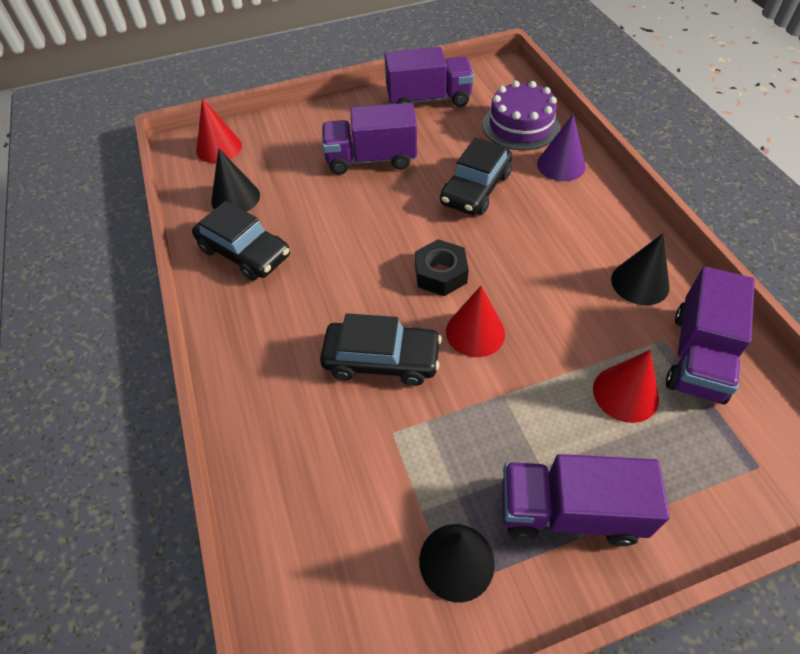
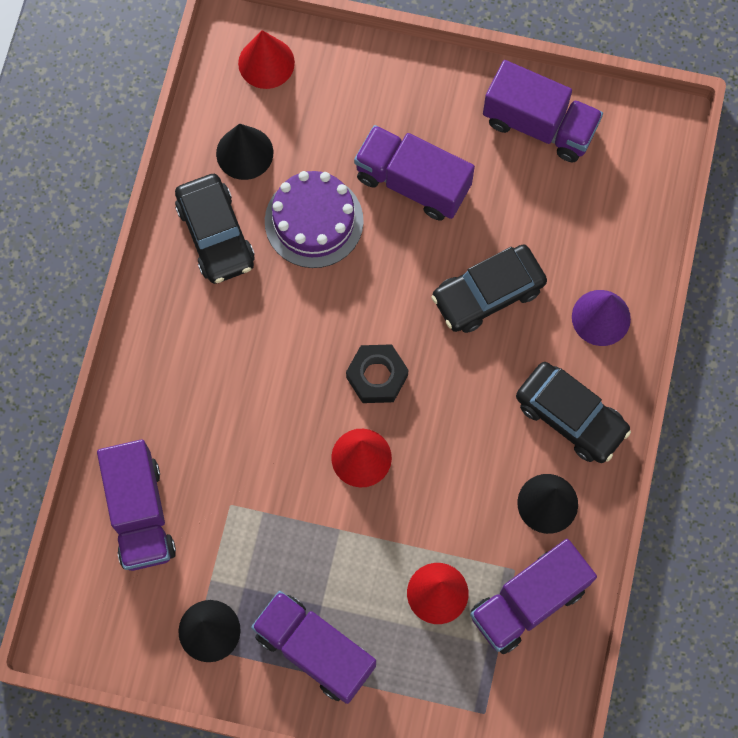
camera: 30 degrees right, 20 degrees up
black car [320,313,442,386] -> black car moved to [516,362,631,463]
purple cake [482,81,560,150] -> purple cake moved to [265,171,364,268]
none -> purple truck [97,439,176,571]

